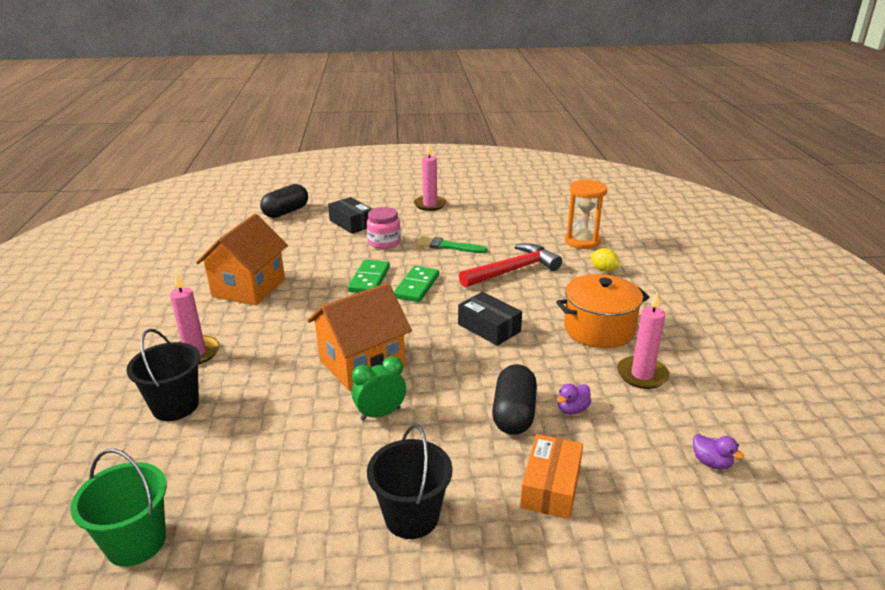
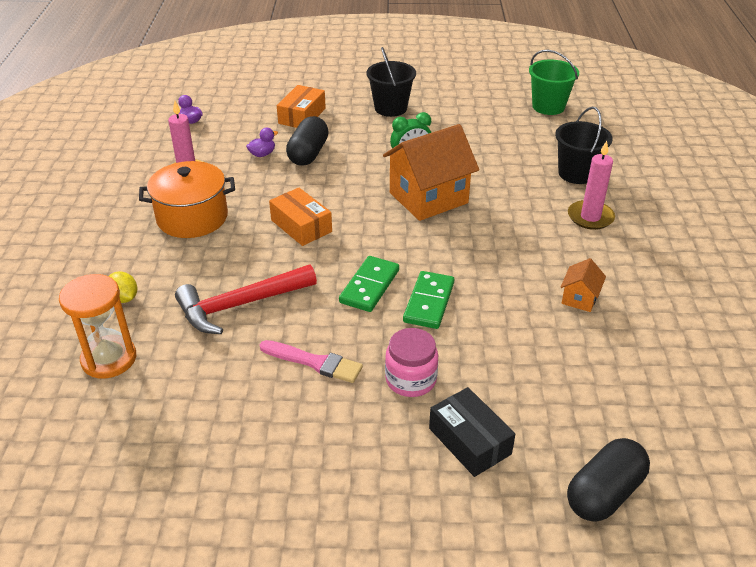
camera: 175 degrees left, 10 degrees up
orange house [196,214,288,305] -> orange house [560,258,606,312], size x0.46
pink candle [414,144,447,211] -> none
green brush [416,236,487,253] -> pink brush [260,340,363,383]
black box [458,292,522,346] -> orange box [269,187,332,246]

